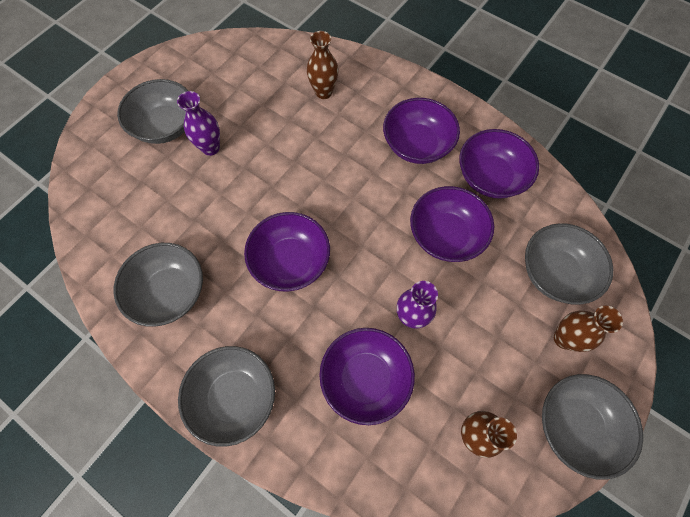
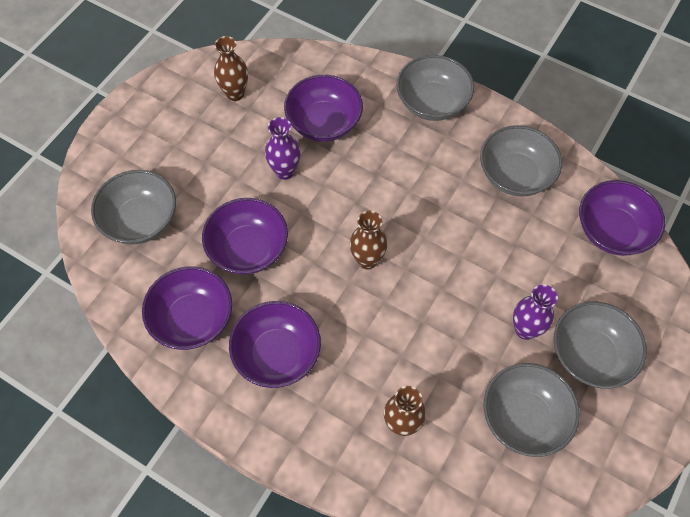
camera: 175 degrees right, 5 degrees down
purple bowl [244,212,330,291] -> purple bowl moved to [579,180,665,256]
grey bowl [542,374,643,480] -> grey bowl moved to [484,363,580,457]
brown vase [554,306,623,352] -> brown vase moved to [350,211,388,270]

